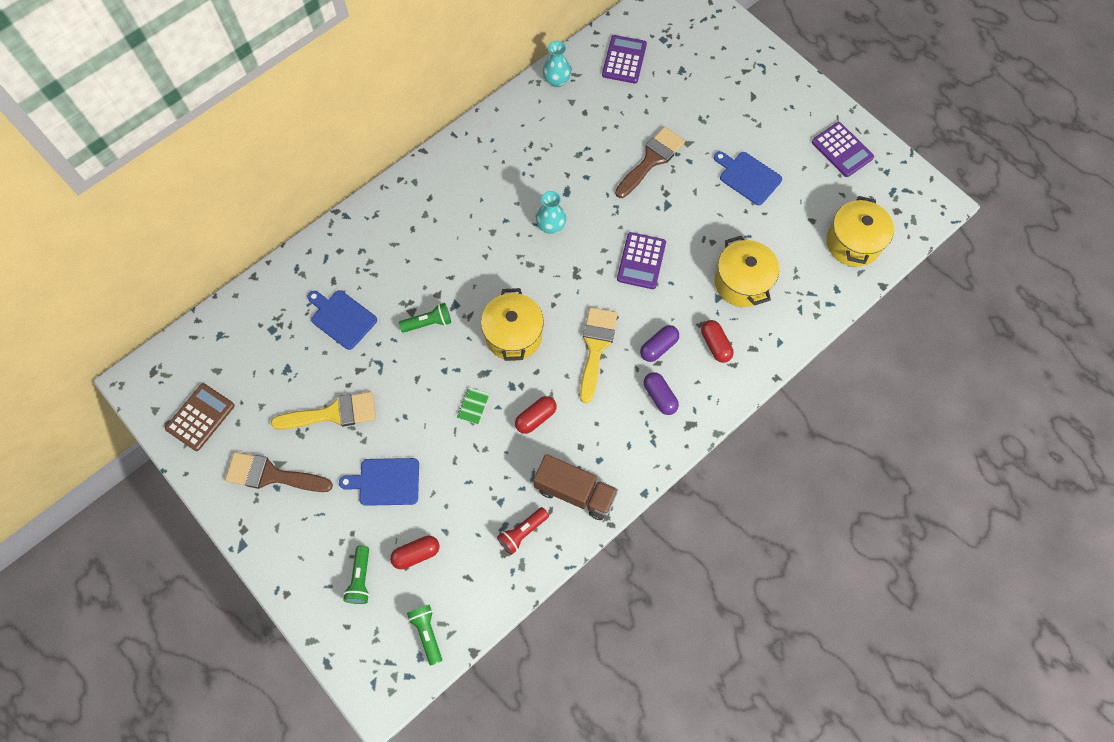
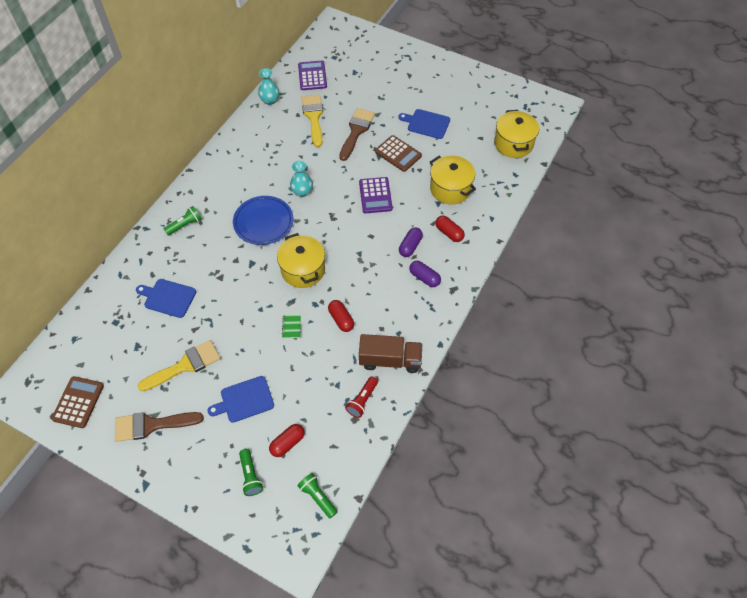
camera: 20 degrees left, 10 degrees down
green flashlight [399,303,451,333] -> green flashlight moved to [164,206,202,236]
red capsule [515,396,557,434] -> red capsule turned 60 degrees counterclockwise [328,300,354,332]
yellow brush [580,307,618,403] -> yellow brush moved to [301,95,323,147]
purple calculator [812,122,874,177] -> none
none -> blue plate [233,196,293,245]
none -> brown calculator [375,135,422,172]

